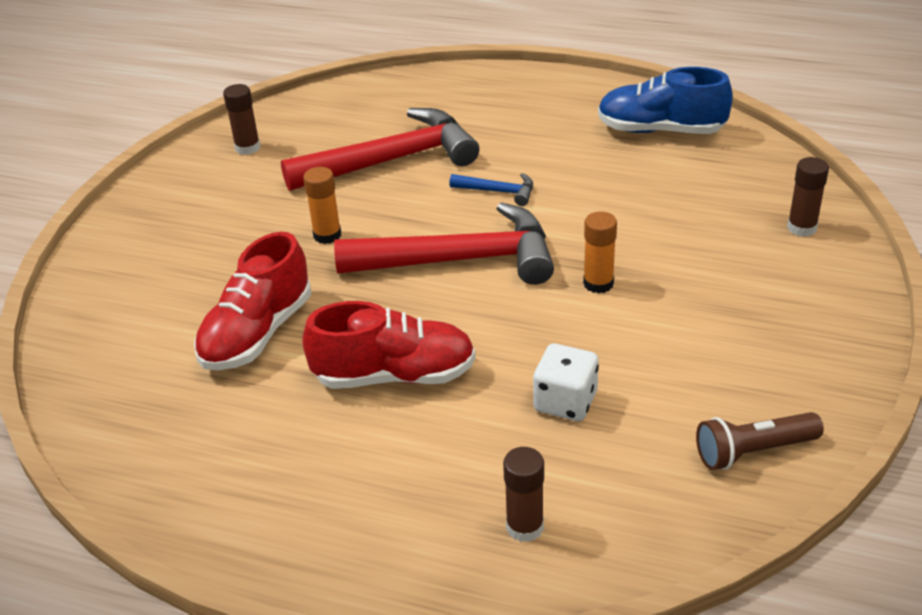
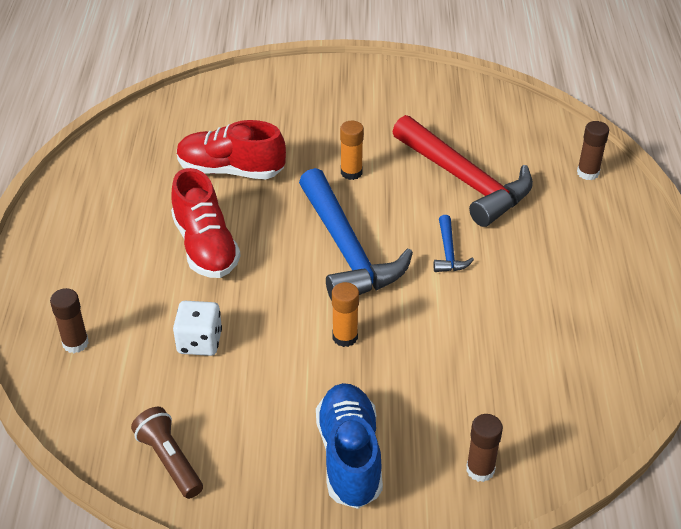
camera: 70 degrees right, 5 degrees up
brown glue stick [223,84,260,155] -> brown glue stick moved to [577,121,609,180]
red hammer [334,202,554,285] -> blue hammer [299,168,413,301]
blue shoe [598,67,733,134] -> blue shoe moved to [316,383,383,509]

